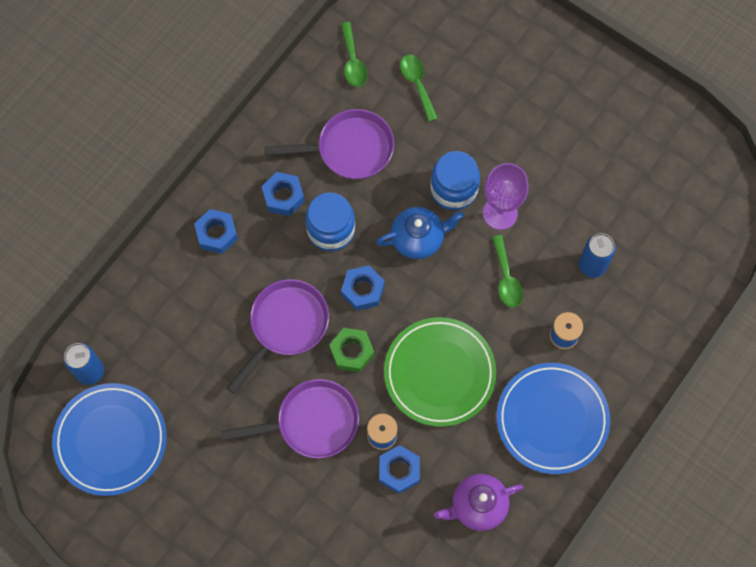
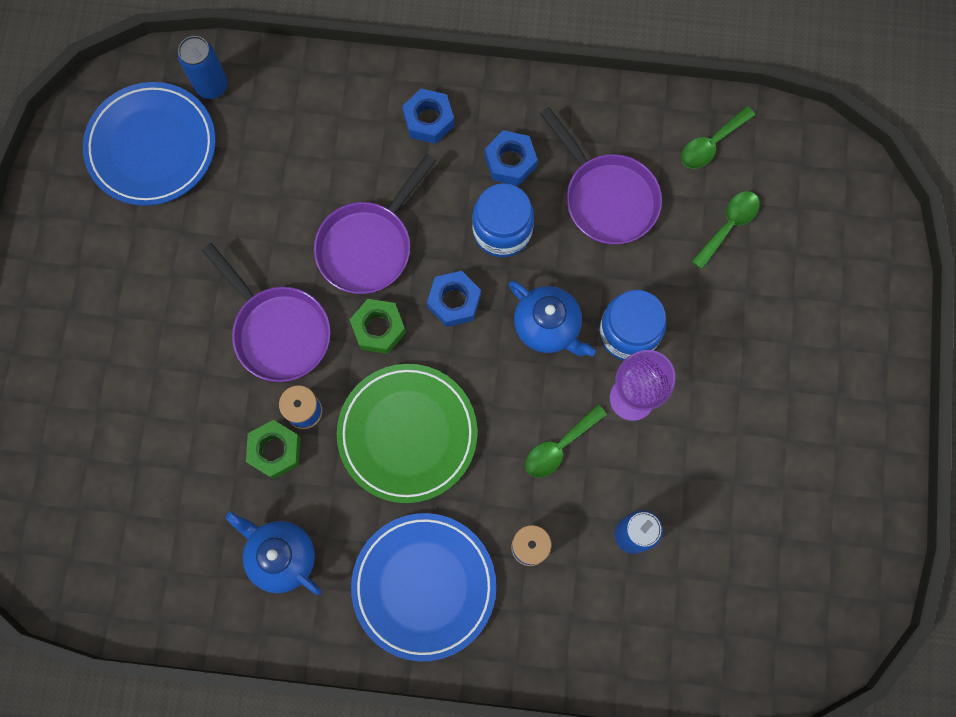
camera: 60 degrees right, 5 degrees up
purple pan [226,279,329,394] -> purple pan turned 120 degrees clockwise [314,154,436,294]
blue nut [379,445,420,494] -> green nut [246,420,301,479]
purple teapot [434,474,523,531] -> blue teapot [226,512,321,595]

